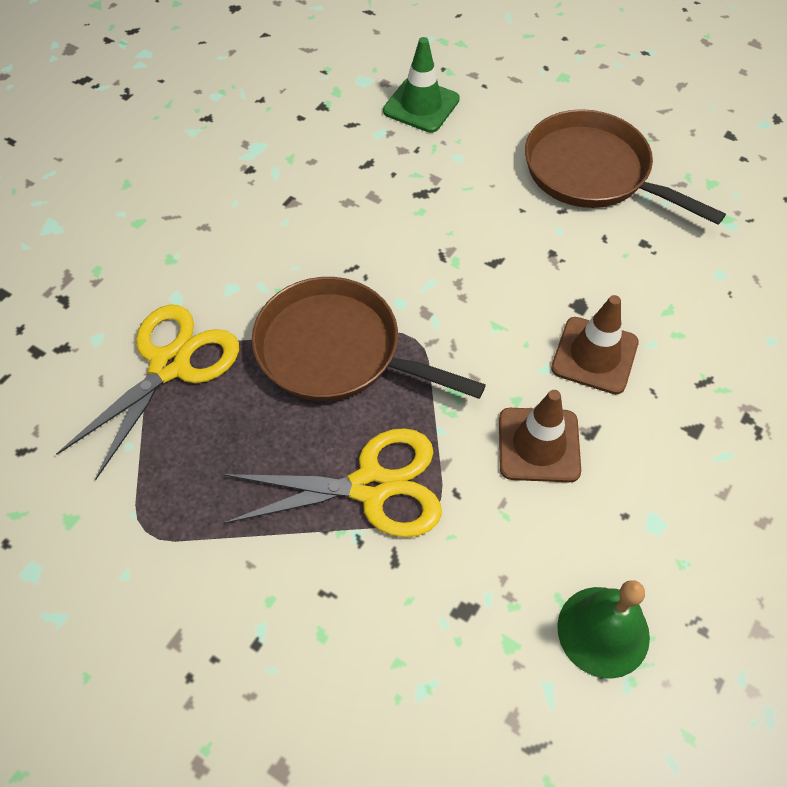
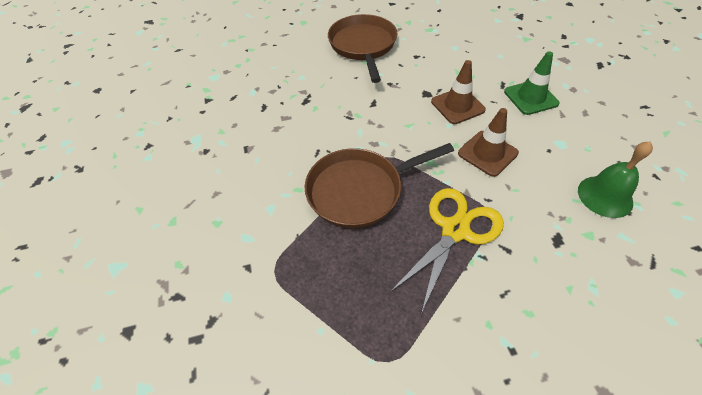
camera: 45 degrees left, 5 degrees down
yellow scissors [56,304,239,480] -> none
green traffic cone [383,37,460,133] -> green traffic cone moved to [504,51,560,115]
brown pan [525,109,726,225] -> brown pan turned 90 degrees clockwise [328,14,397,83]

